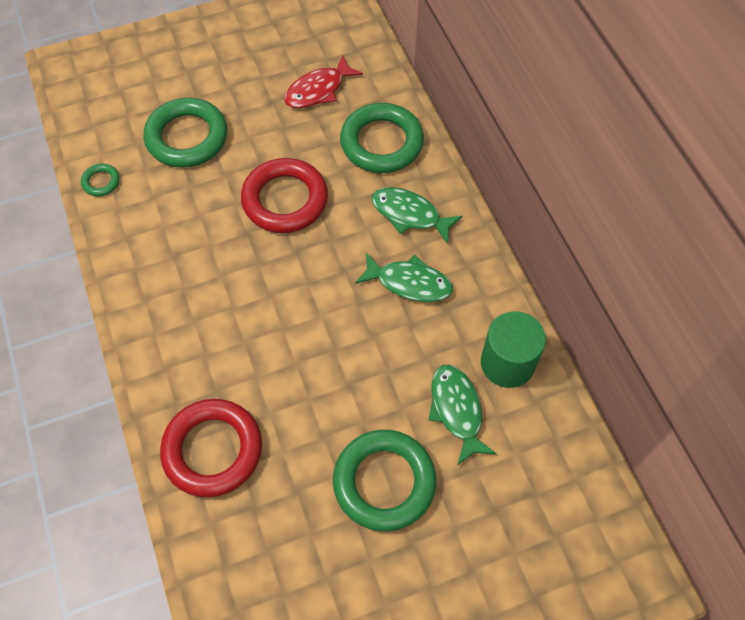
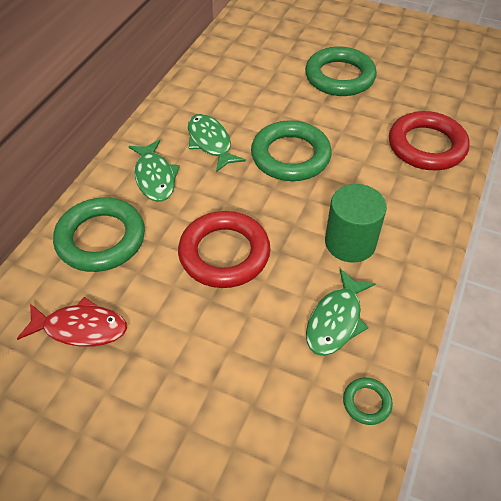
camera: 135 degrees left, 10 degrees down
green ring [144,98,227,168] -> green ring moved to [251,120,332,181]
green fish [428,365,497,465] -> green fish moved to [306,269,376,356]
green cylinder [481,311,546,388] -> green cylinder moved to [325,184,387,263]

